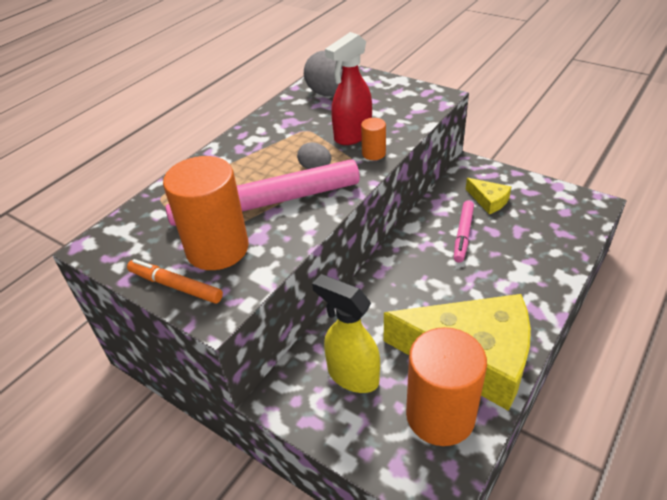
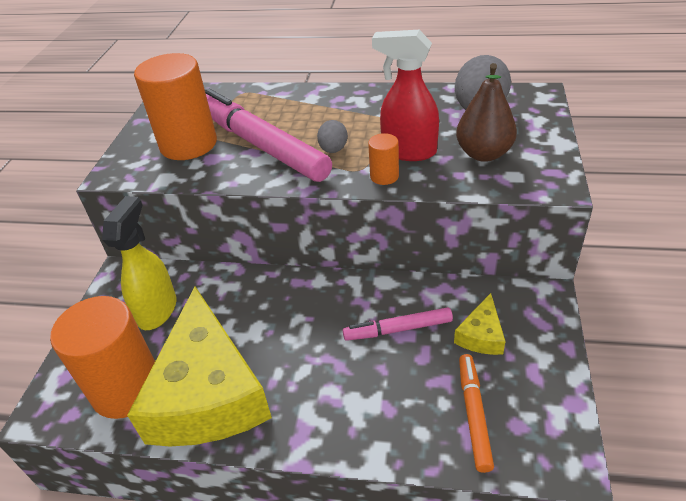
camera: 65 degrees right, 0 degrees up
orange marker [127,259,223,304] -> orange marker moved to [459,354,494,473]
none -> brown pear [456,63,517,162]

